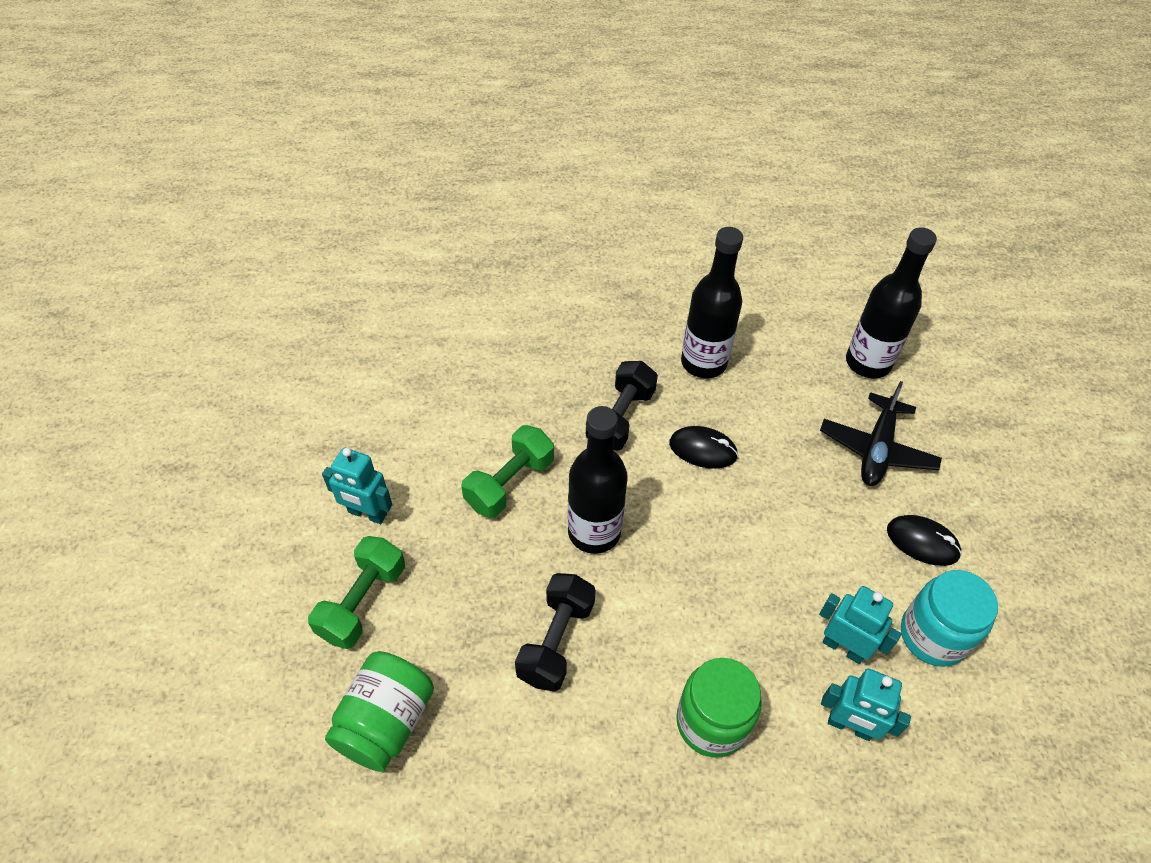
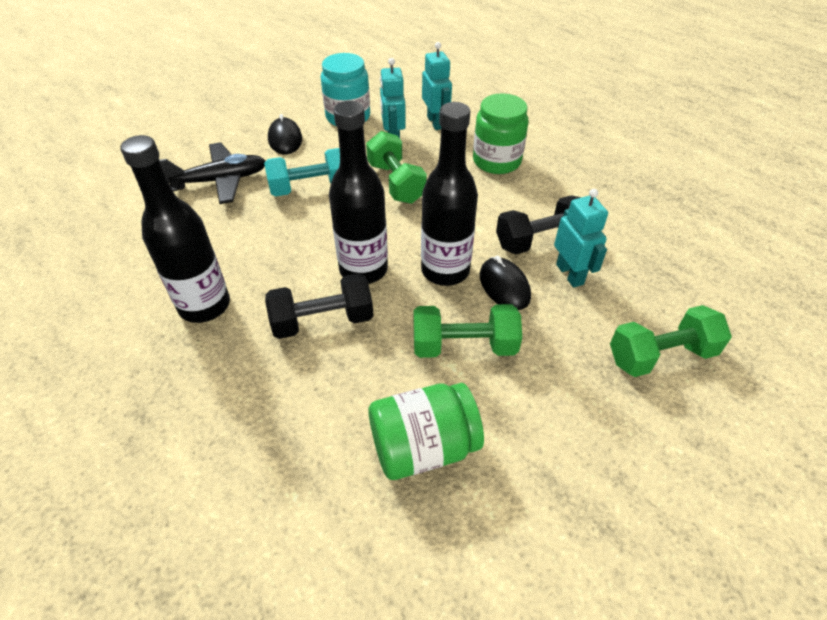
camera: 130 degrees left, 5 degrees down
turquoise robot [322,448,392,524] -> turquoise robot moved to [554,189,608,288]
green jar [325,651,434,772] -> green jar moved to [369,383,484,480]
black mouse [669,426,738,469] -> black mouse moved to [480,256,531,310]
black bottle [846,227,937,379] -> black bottle moved to [329,101,388,284]
none -> turquoise dumbbell [264,148,340,197]
none -> green dumbbell [366,131,427,204]

